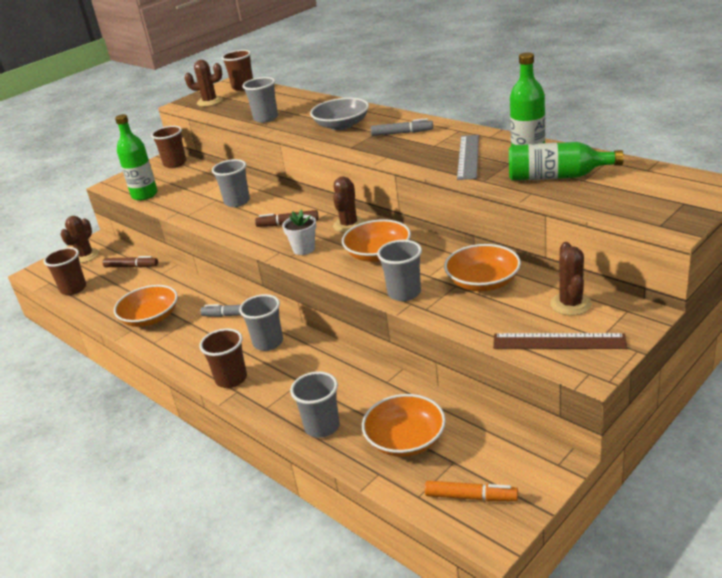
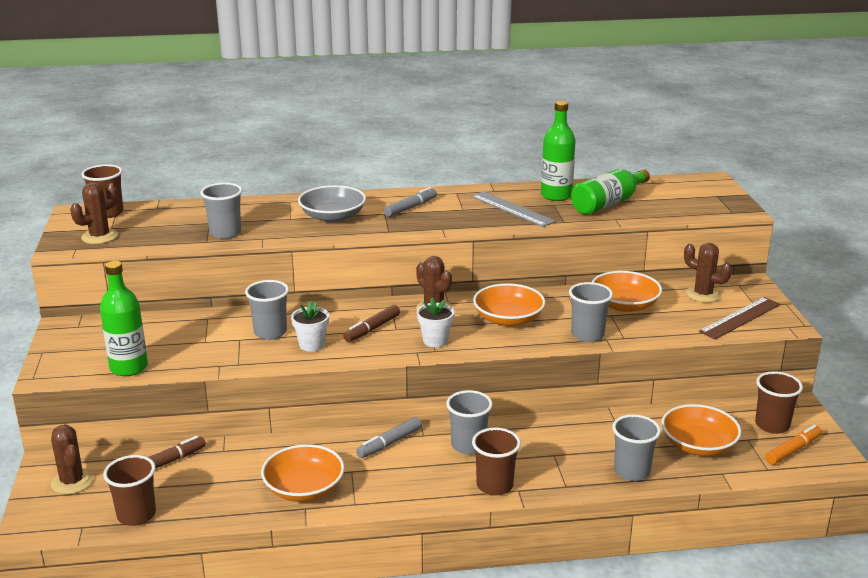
camera: 55 degrees left, 5 degrees down
brown cup [151,126,186,168] -> brown cup moved to [755,371,803,434]
none -> white flower pot [291,301,329,352]

